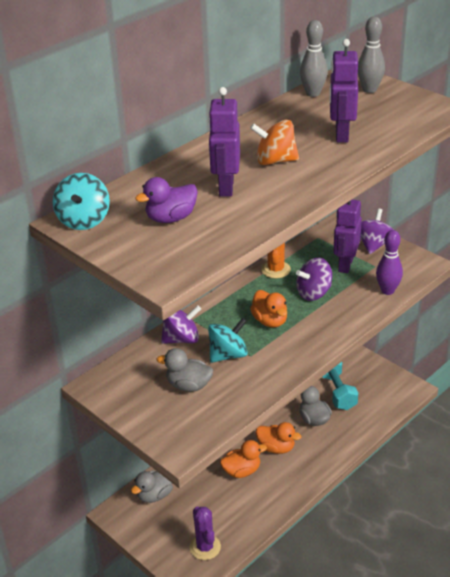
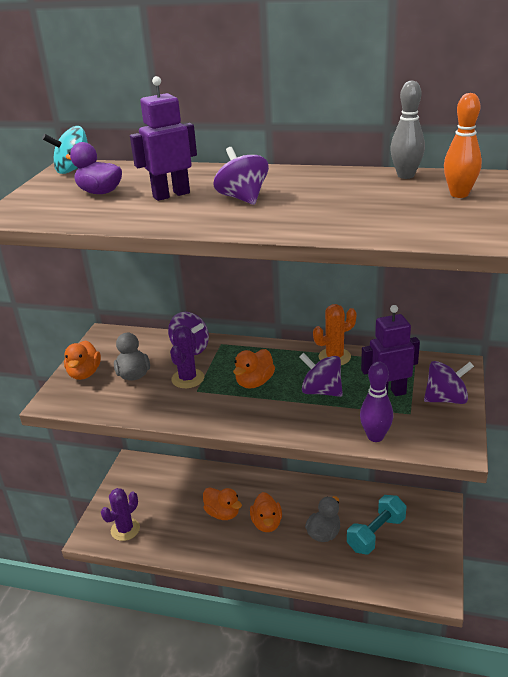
camera: 60 degrees right, 5 degrees down
grey duck [131,470,173,503] -> none
turquoise spinning top [208,318,248,363] -> purple cactus [170,325,204,388]
orange spinning top [250,120,299,165] -> purple spinning top [213,147,269,205]
purple robot [329,39,358,143] -> none
grey bowling pin [358,17,385,93] -> orange bowling pin [444,93,482,198]
none -> orange duck [64,340,101,380]

